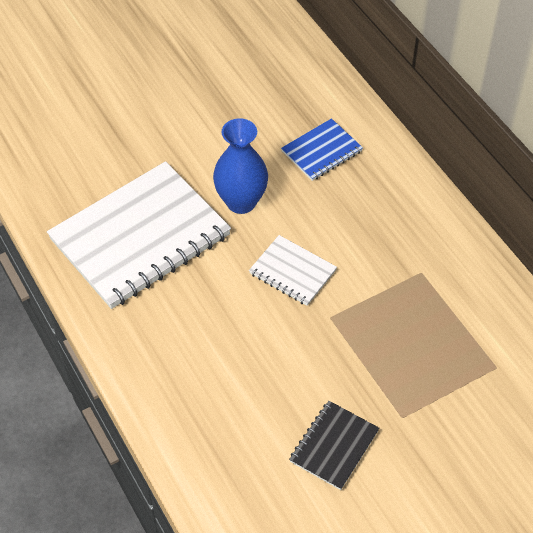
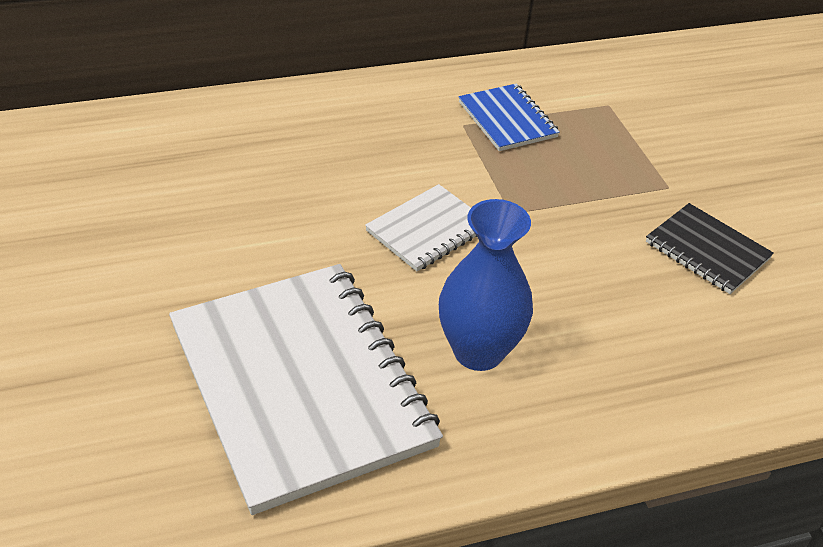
camera: 80 degrees left, 10 degrees down
blue vase [213,118,268,214] -> blue vase moved to [439,199,533,371]
blue notebook [281,118,363,181] -> blue notebook moved to [459,83,560,151]

